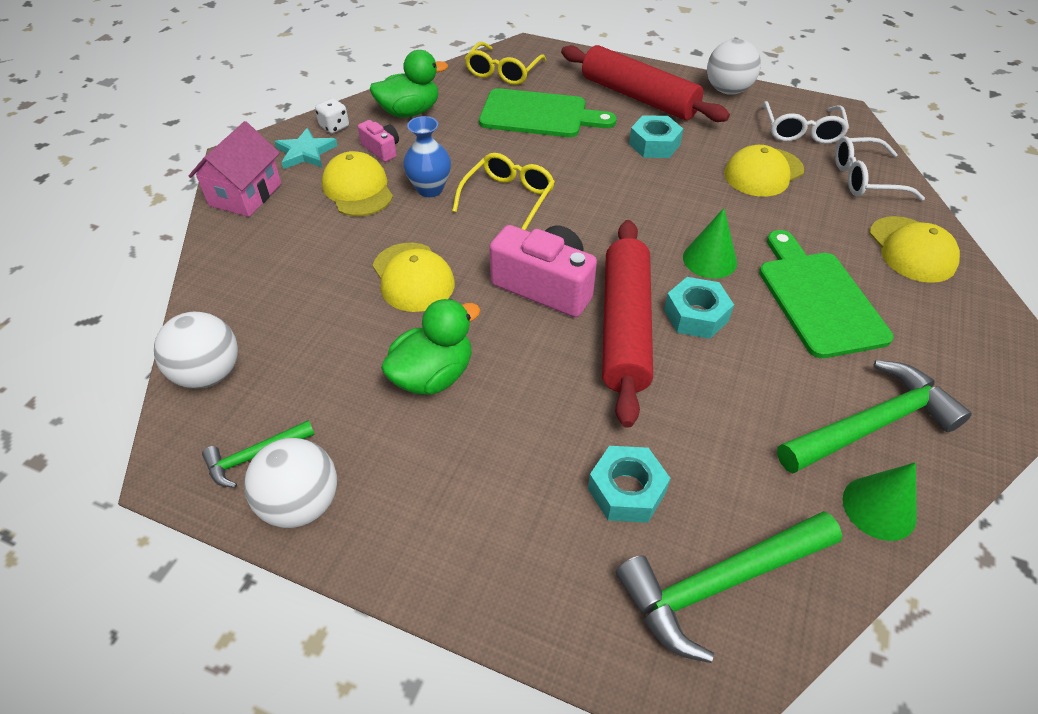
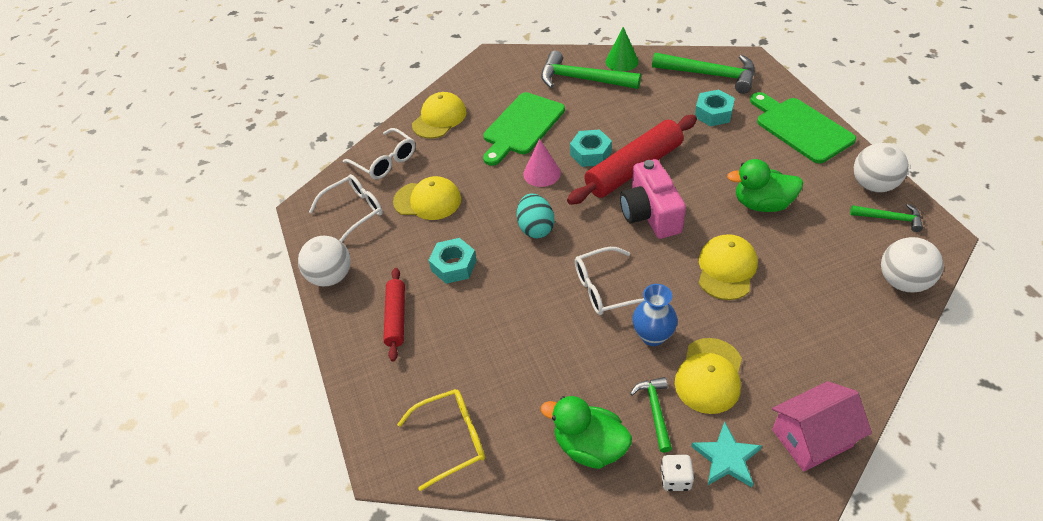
camera: 130 degrees left, 0 degrees up
pink camera [358,120,399,162] -> green hammer [630,377,672,453]
yellow glasses [452,153,555,230] -> white glasses [575,247,645,315]
green cutting board [479,88,617,137] -> green cutting board moved to [750,92,856,163]
red rolling pin [561,45,730,122] -> red rolling pin [383,268,405,362], size x0.56
green cone [683,208,737,279] -> pink cone [523,139,561,187]
none -> turquoise egg [517,193,554,238]

